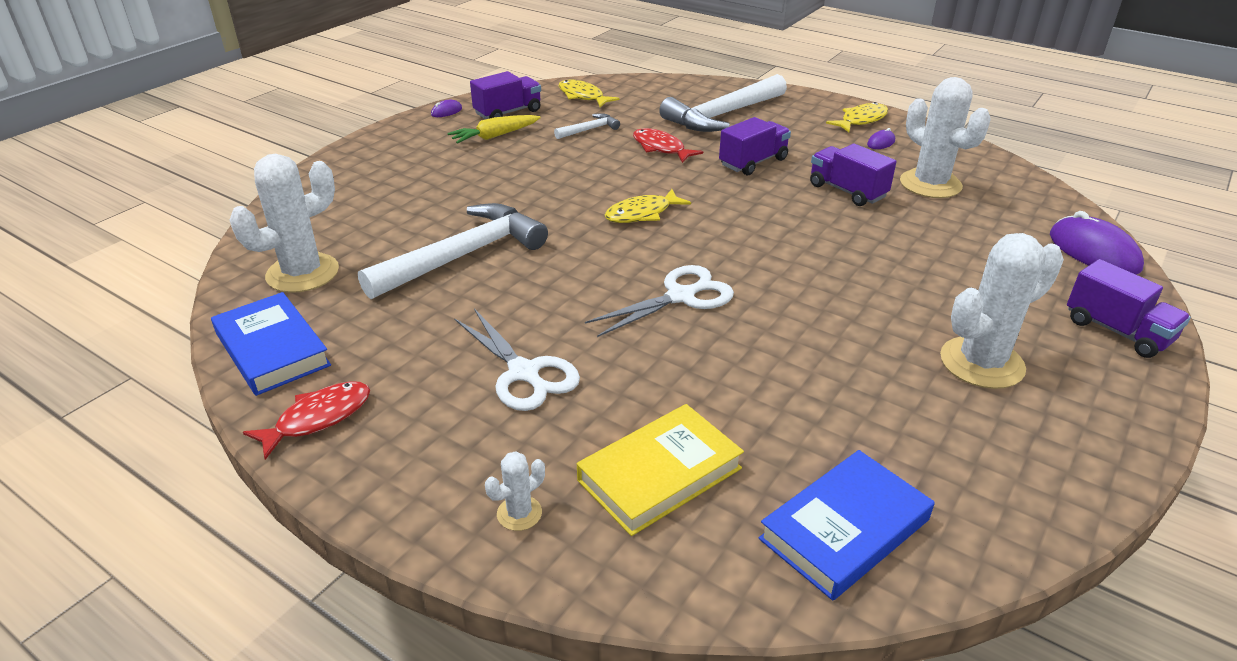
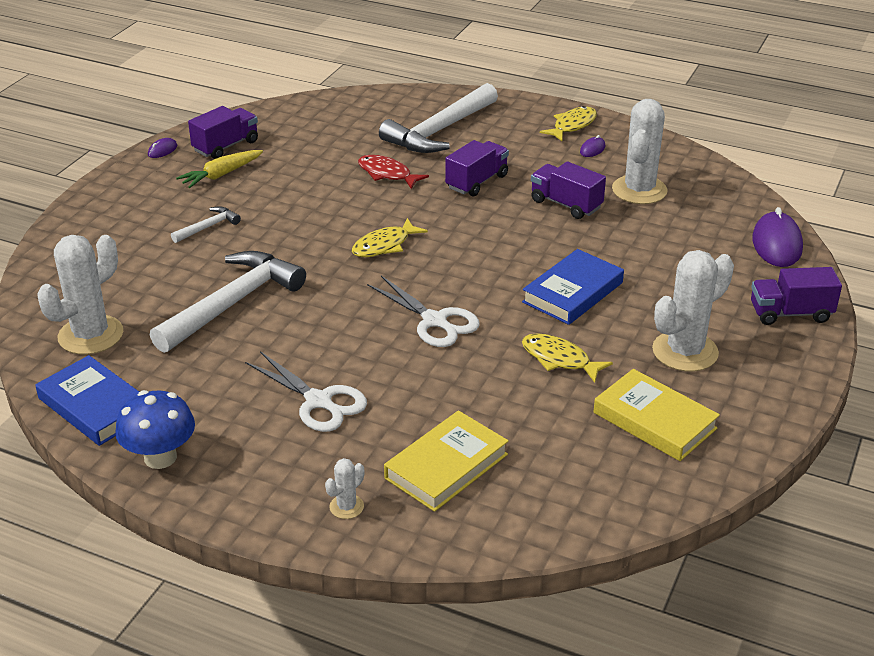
camera: 10 degrees left, 0 degrees up
red fish [243,381,370,460] -> blue mushroom [115,390,195,469]
white hammer [554,113,620,139] -> white hammer moved to [171,206,241,243]
yellow fish [559,80,620,107] -> yellow fish moved to [522,333,613,383]
white scissors [585,265,734,337] -> white scissors turned 90 degrees clockwise [367,276,480,347]
blue book [759,450,935,601] -> blue book moved to [522,249,624,325]
white cactus [900,77,991,198] -> white cactus turned 60 degrees clockwise [612,99,668,204]
purple mouse [1050,211,1144,275] -> purple mouse turned 45 degrees clockwise [752,207,803,267]
purple truck [1067,259,1191,358] -> purple truck turned 135 degrees clockwise [751,267,842,325]
none -> yellow book [594,369,720,461]

